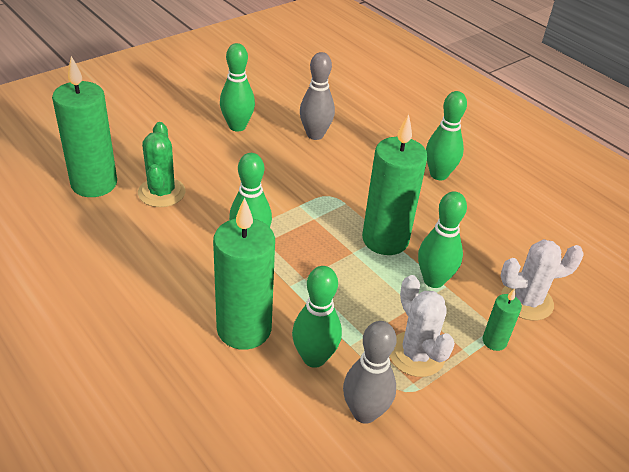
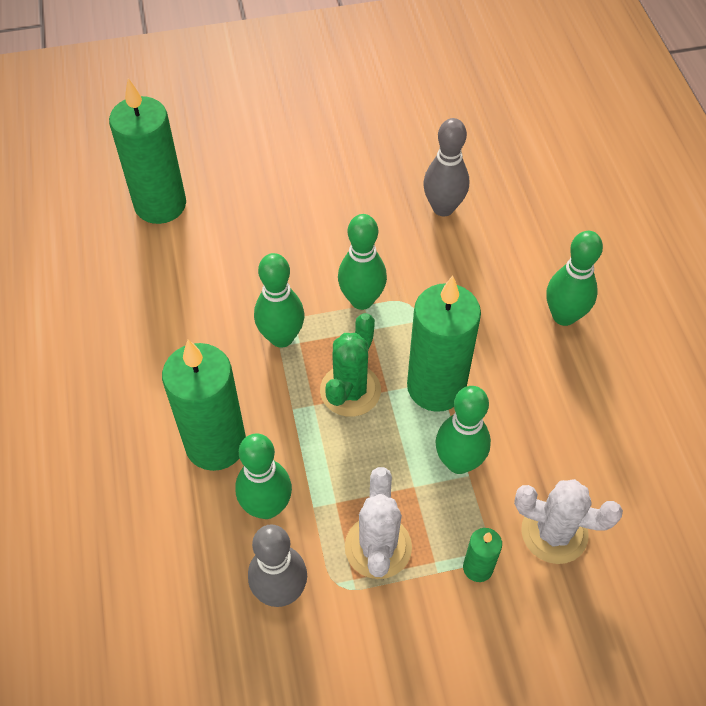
camera: 30 degrees right, 15 degrees up
green cactus [138,122,186,207] -> green cactus moved to [320,313,381,417]
green bowling pin [220,43,255,131] -> green bowling pin moved to [338,214,387,310]

